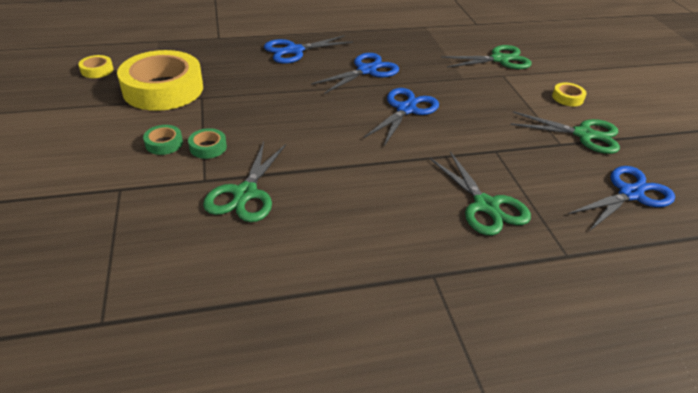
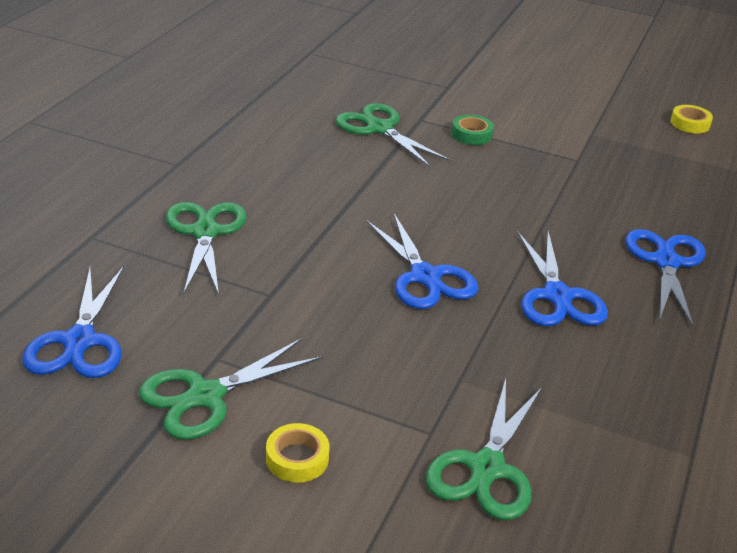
camera: 125 degrees right, 5 degrees down
yellow tape [117,50,203,111] -> none
green tape [143,125,183,155] -> none
green scissors [430,152,531,236] -> green scissors turned 75 degrees clockwise [166,202,247,295]

